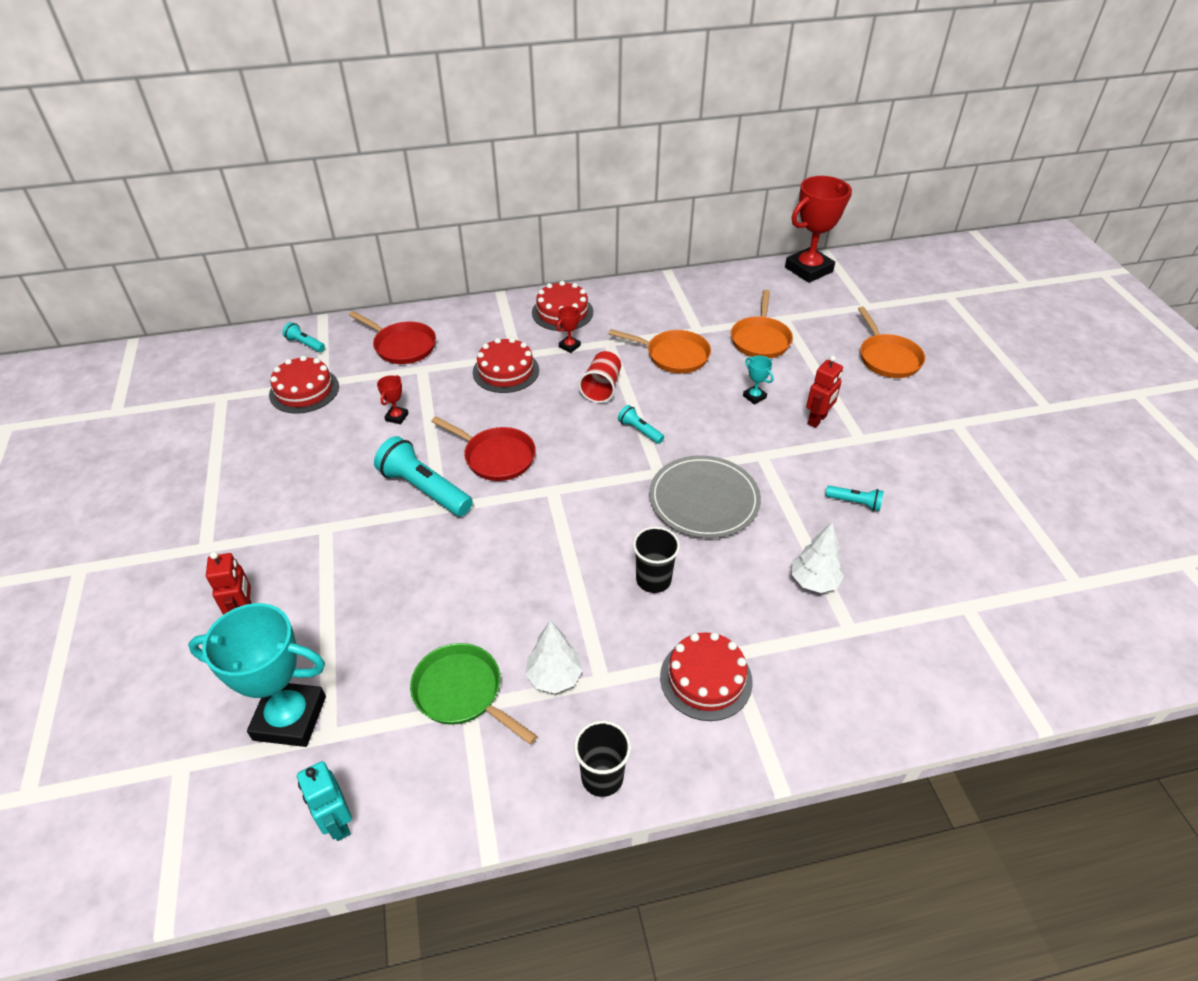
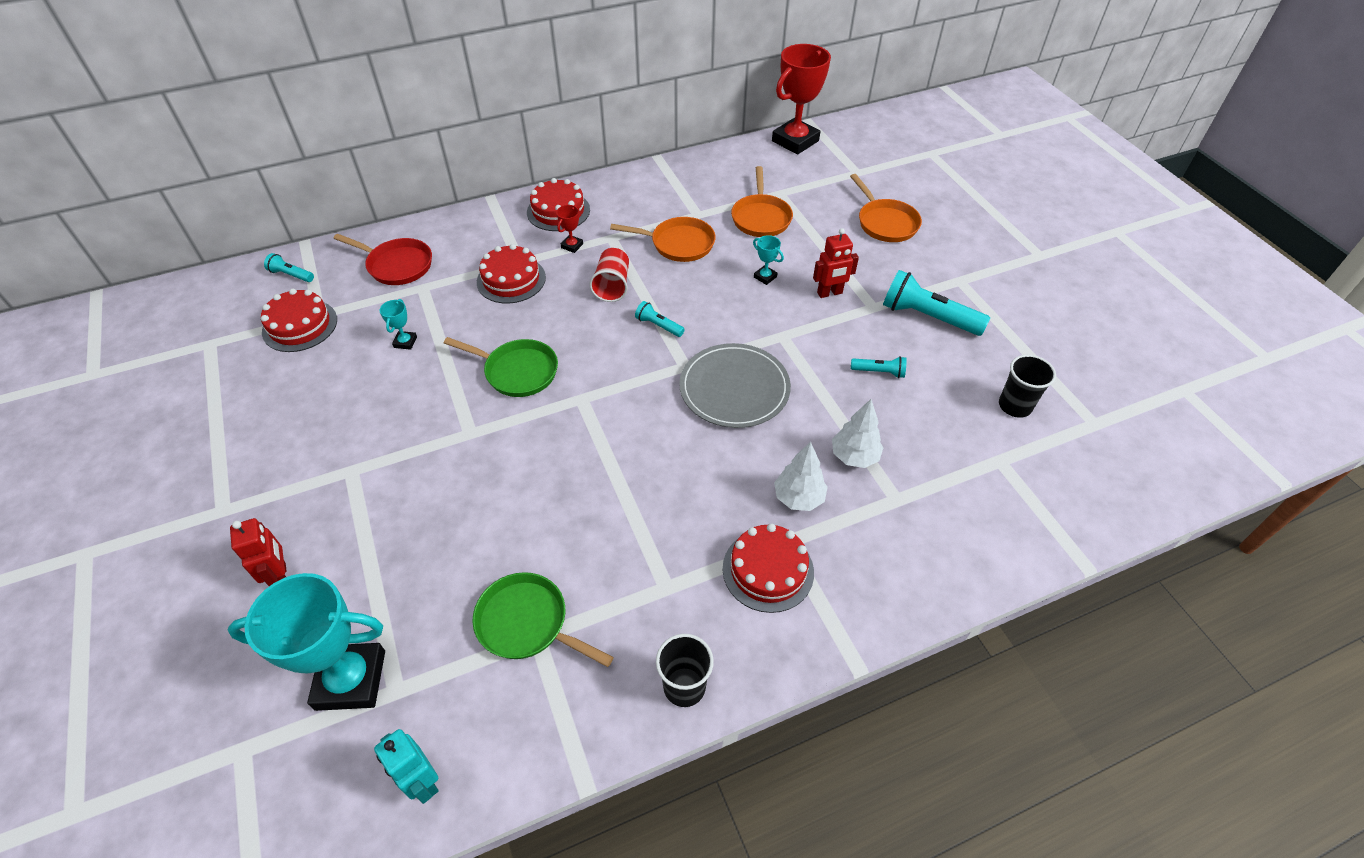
camera: 10 degrees left, 5 degrees up
turquoise flashlight [374,436,473,516] -> turquoise flashlight moved to [883,270,990,336]
red trophy [377,375,409,424] -> turquoise trophy [380,299,417,350]
red pan [431,416,536,481] -> green pan [444,337,558,397]
white tree [525,620,583,693] -> white tree moved to [774,442,828,511]
black cup [633,526,680,593] -> black cup moved to [999,355,1056,418]
red robot [806,356,843,428] -> red robot turned 45 degrees clockwise [813,228,859,298]

